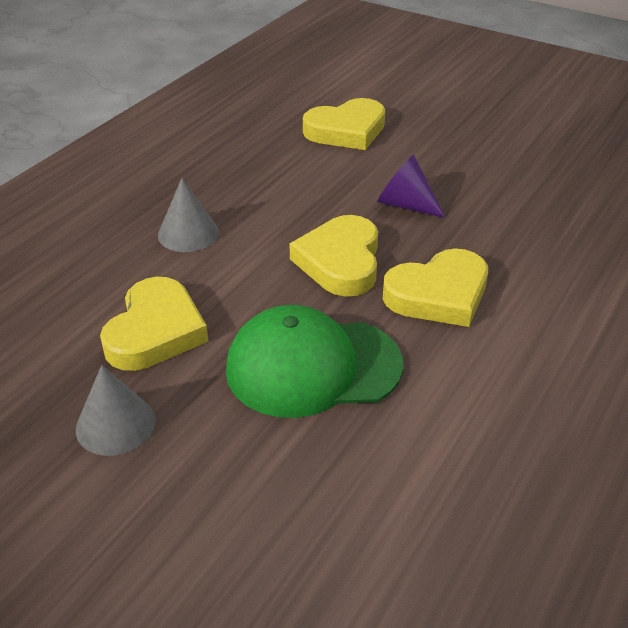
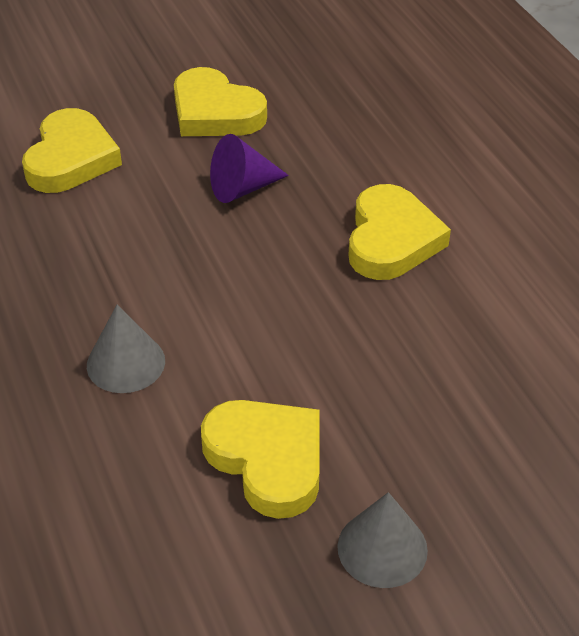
camera: 55 degrees left, 5 degrees up
green cap [226,305,403,418] -> none
yellow heart [290,215,378,297] -> yellow heart moved to [174,67,267,136]

